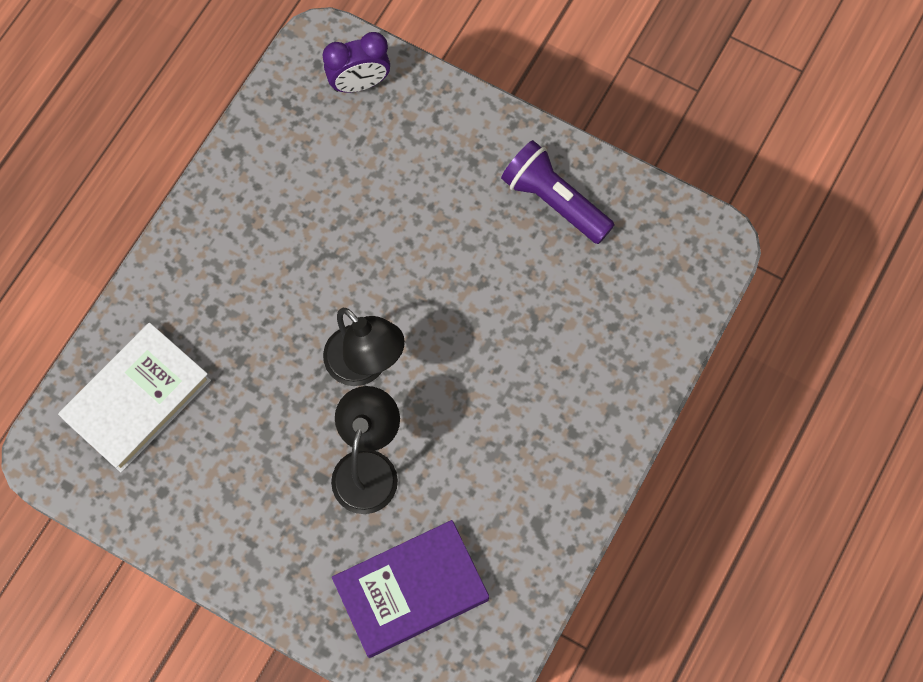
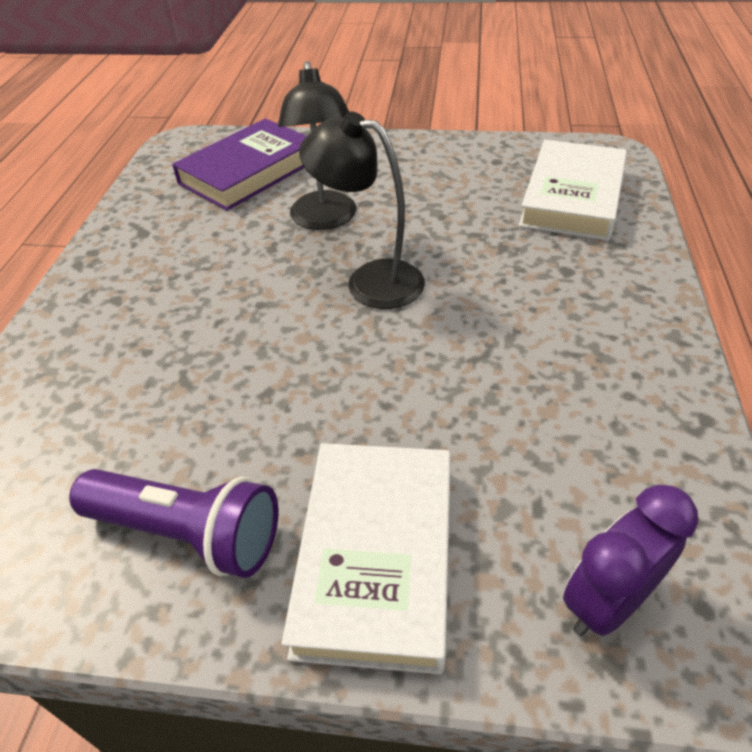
camera: 160 degrees right, 25 degrees down
none -> white book [282,443,451,674]

